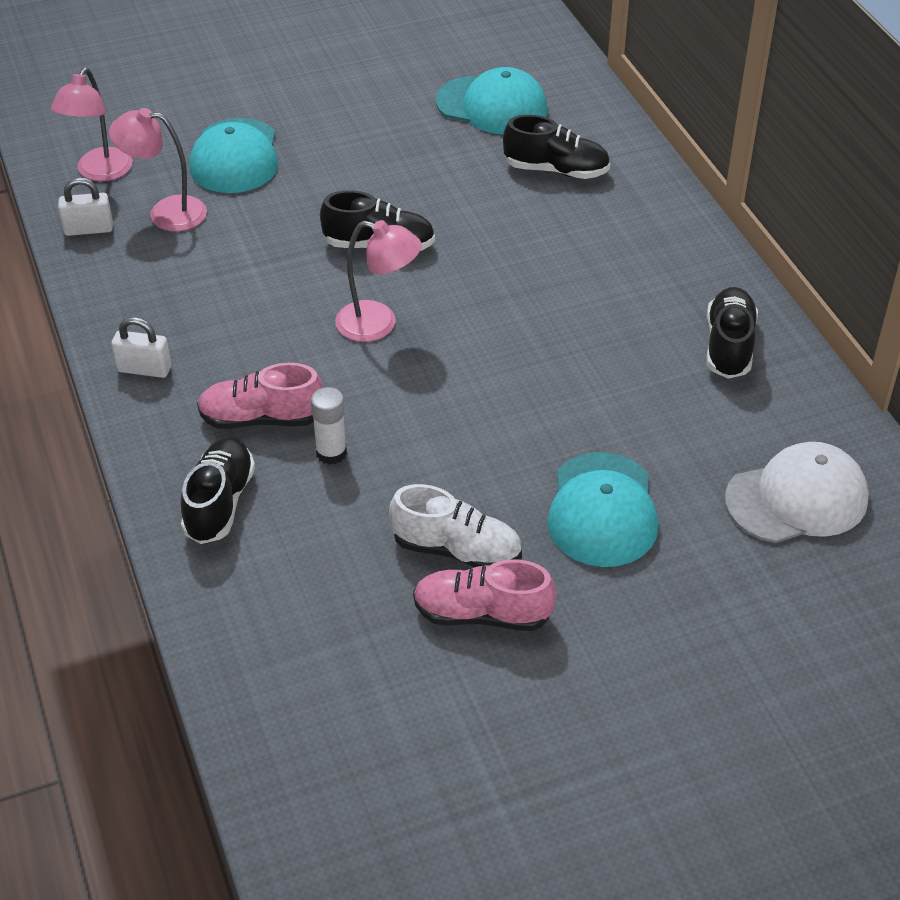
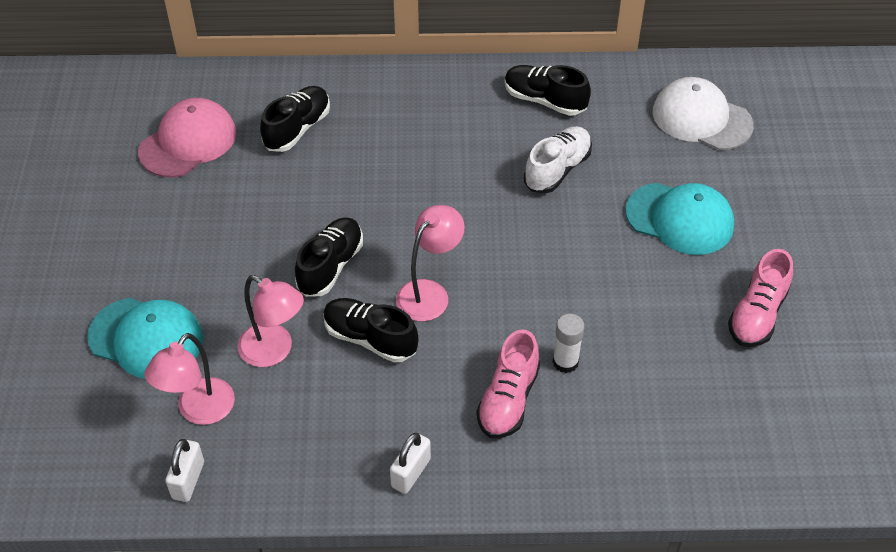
camera: 70 degrees left, 5 degrees up
pink lamp [51,67,132,181] -> pink lamp moved to [238,275,304,367]
black shoe [181,437,255,544] -> black shoe moved to [323,298,418,363]
white shoe [389,484,522,567] -> white shoe moved to [524,126,592,193]
turquoise cap [436,67,548,135] -> pink cap [138,98,236,178]
white cap [725,442,869,543] -> white cap turned 60 degrees counterclockwise [652,77,754,150]

